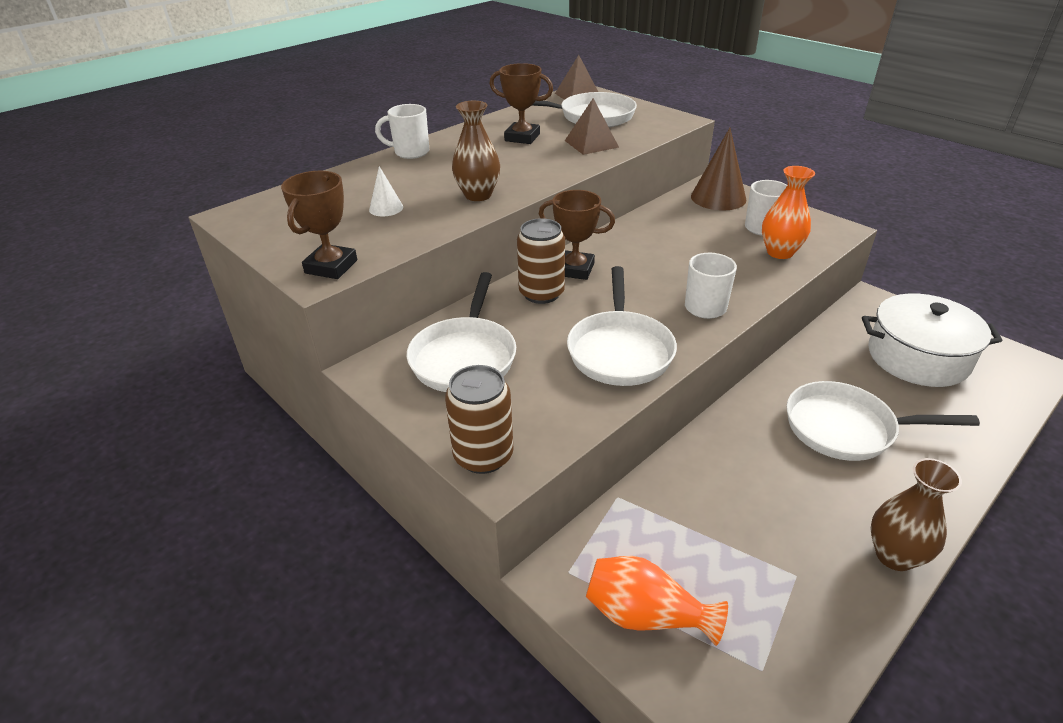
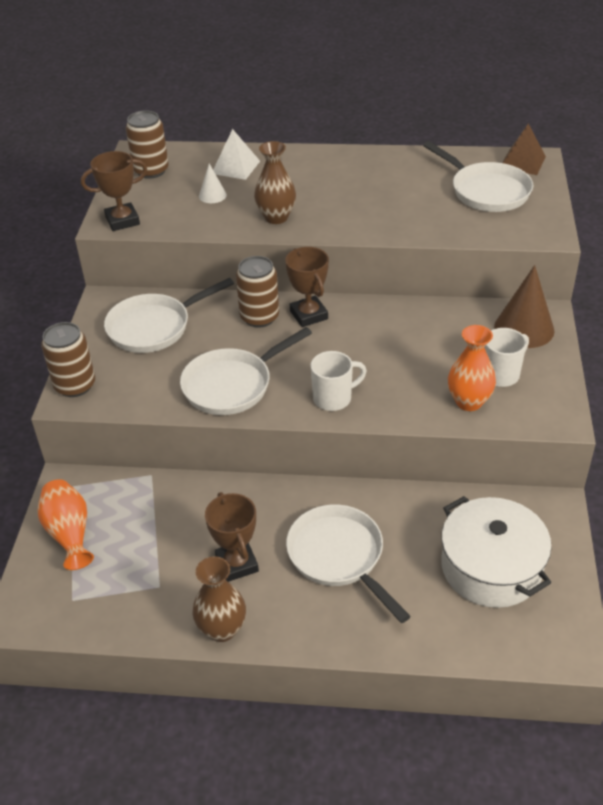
camera: 50 degrees right, 5 degrees up
white mug [375,104,429,159] -> none
brown trophy [490,63,553,144] -> brown trophy moved to [205,492,259,582]
brown pyramid [565,98,619,155] -> none
none -> brown can [126,111,169,179]
none -> white pyramid [213,129,260,180]

